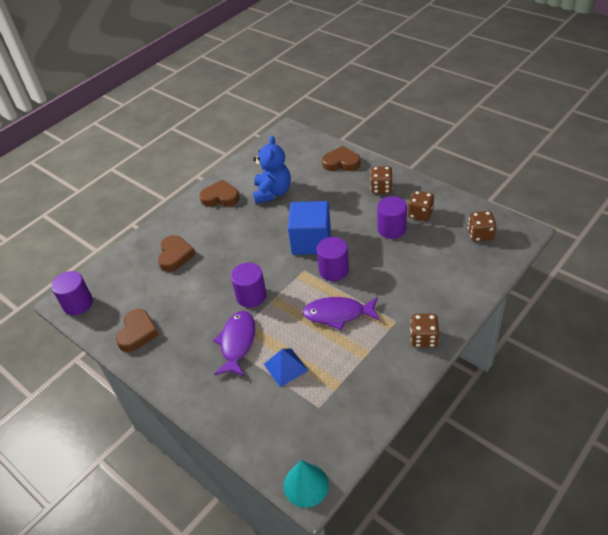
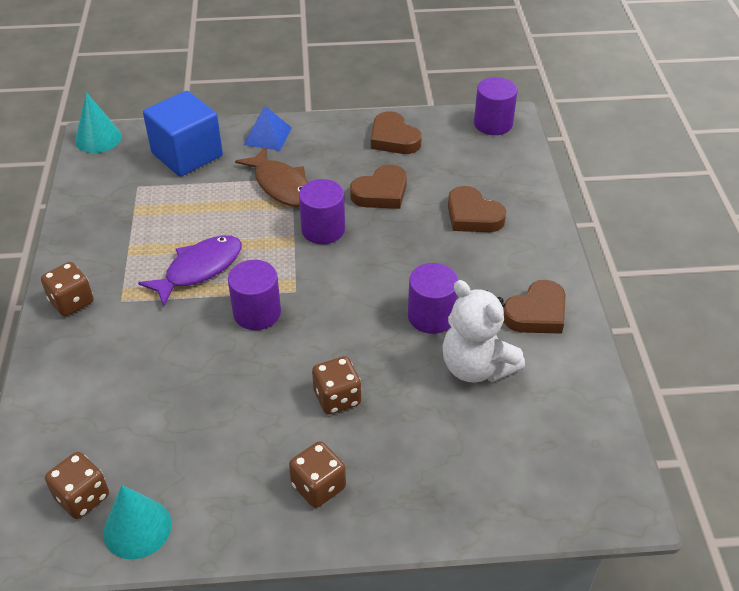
camera: 130 degrees right, 0 degrees up
purple fish [213,311,255,377] -> brown fish [235,147,308,207]
blue teddy bear [253,136,291,204] -> white teddy bear [443,280,525,383]
blue pyramid [264,348,309,387] -> blue pyramid moved to [244,106,292,151]
blue cube [288,201,331,255] -> blue cube moved to [143,91,223,177]
brown heart [322,146,361,171] -> brown heart moved to [350,164,407,209]
purple cylinder [377,196,407,239] -> purple cylinder moved to [408,263,459,334]
brown dice [408,191,434,221] -> brown dice moved to [312,356,361,415]
none -> turquoise cone [103,485,172,559]

